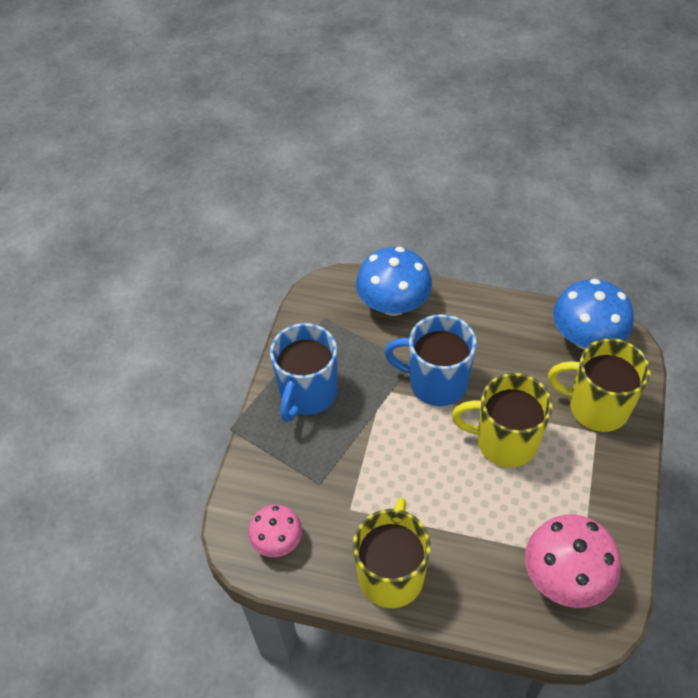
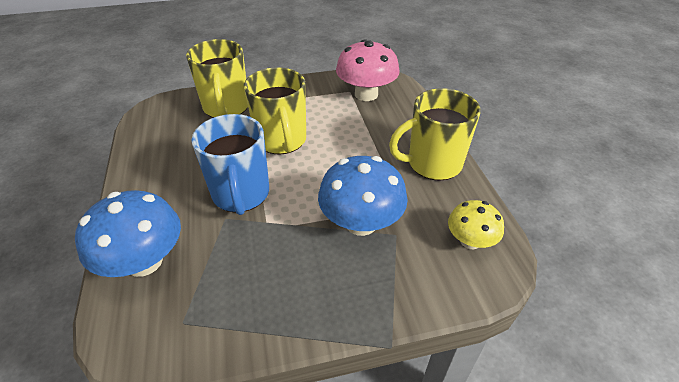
camera: 120 degrees left, 10 degrees down
pink mushroom [248,505,302,557] -> yellow mushroom [448,200,504,249]
blue mug [270,323,337,422] -> none
blue mushroom [553,279,634,350] -> blue mushroom moved to [318,156,408,236]

